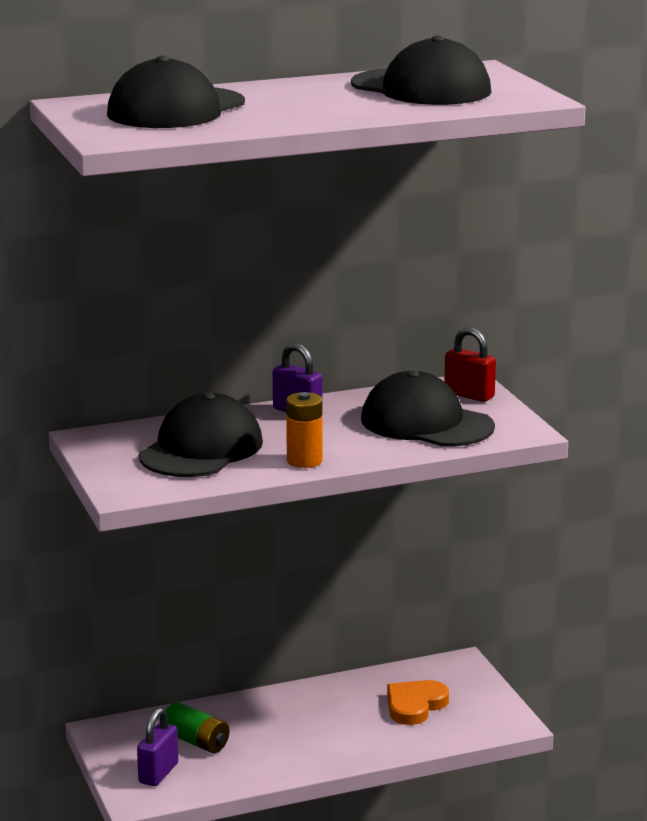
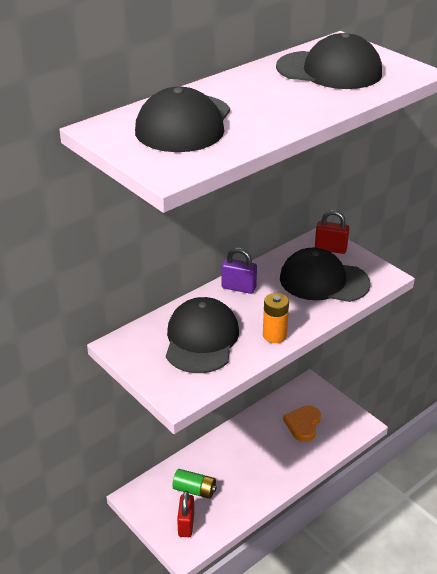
camera: 20 degrees left, 15 degrees up
purple padlock [137,708,178,786] -> red padlock [177,490,194,537]

